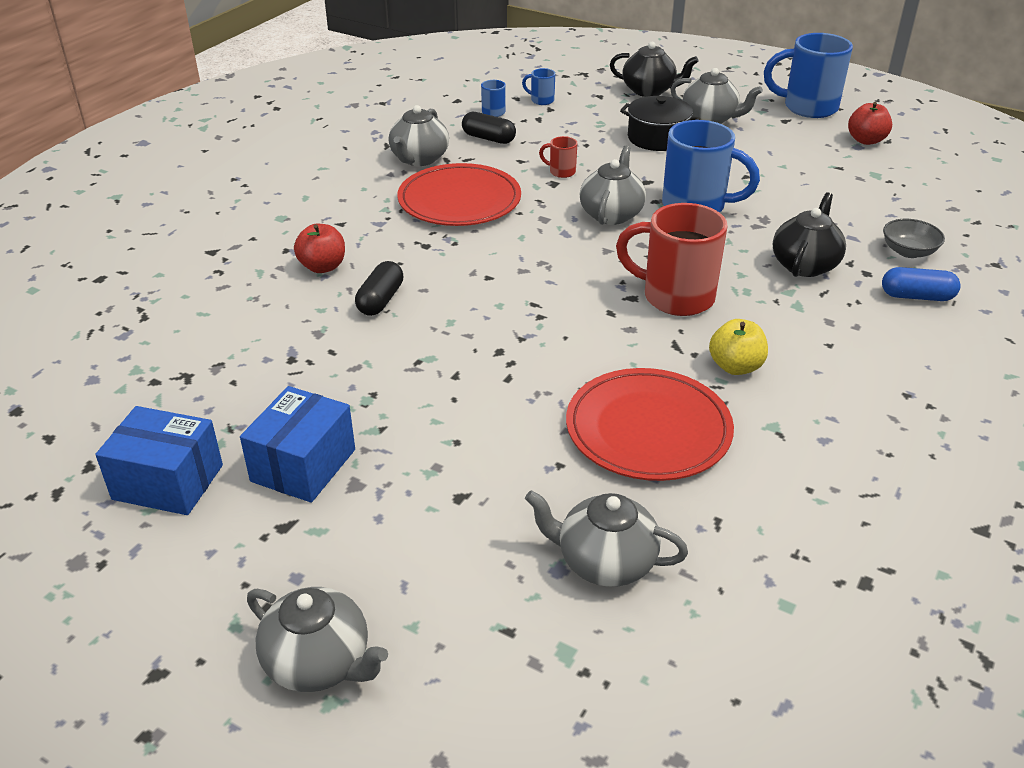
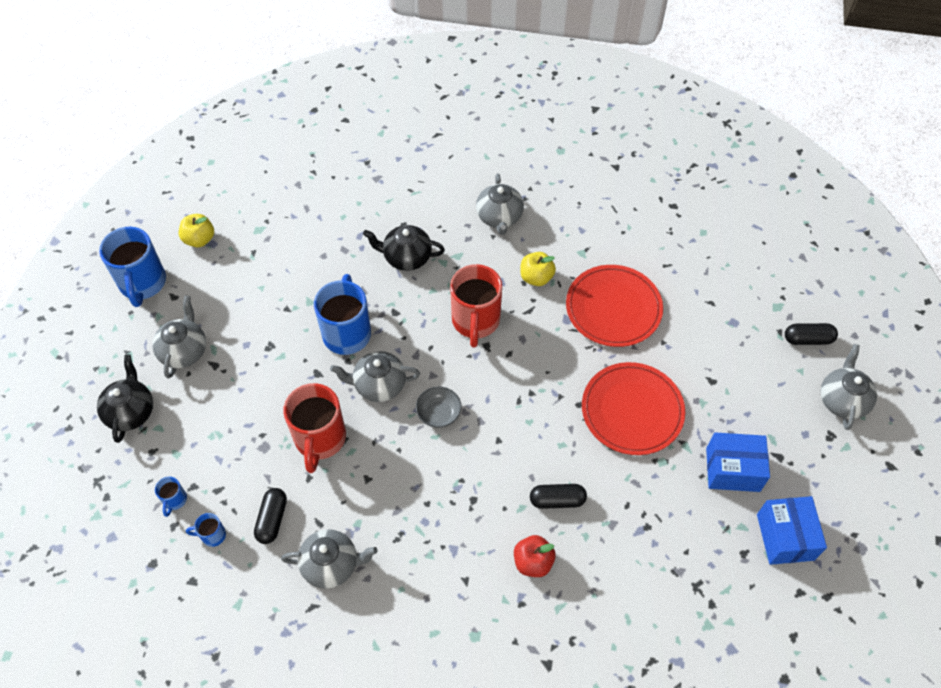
camera: 110 degrees left, 20 degrees up
red plate [397,163,521,226] -> red plate moved to [582,362,685,455]
grey teapot [525,490,688,587] -> grey teapot moved to [476,174,524,235]
red mug [539,136,577,178] -> red mug [283,383,346,473], size x2.26
black pot [620,96,700,151] -> none
red apple [848,102,892,145] -> yellow apple [179,214,214,247]
blue capsule [882,267,961,301] -> none
grey bowl [883,219,945,258] -> grey bowl moved to [416,387,461,428]
none -> black capsule [785,323,838,345]

